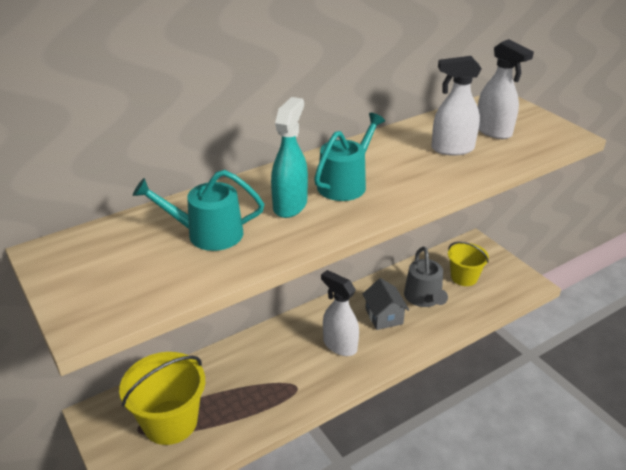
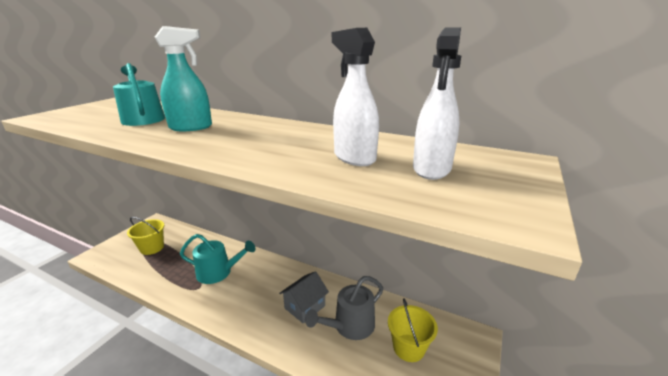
camera: 60 degrees right, 10 degrees down
yellow bucket [119,352,205,445] -> yellow bucket [127,217,164,255], size x0.62
turquoise watering can [314,113,385,201] -> turquoise watering can moved to [180,234,256,284]
white spray bottle [321,270,359,356] -> none

